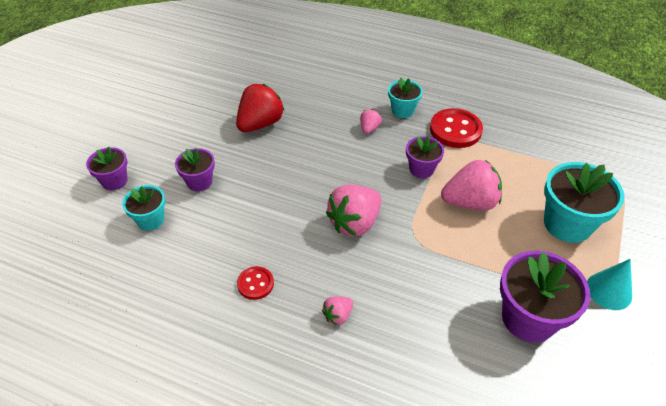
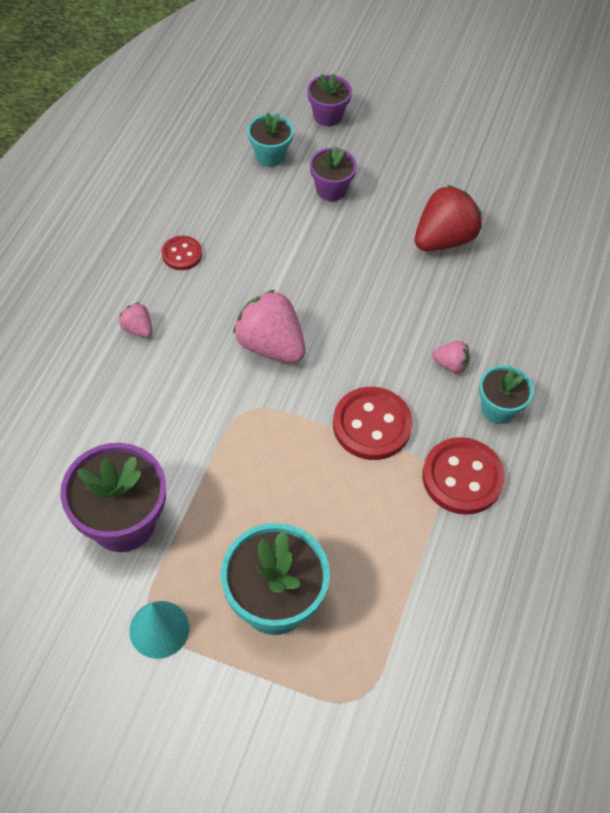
camera: 85 degrees right, 10 degrees up
red strawberry [236,84,285,132] -> red strawberry turned 75 degrees counterclockwise [415,185,482,251]
purple flower pot [406,136,444,178] -> red button [333,387,413,460]
pink strawberry [441,160,502,210] -> none

